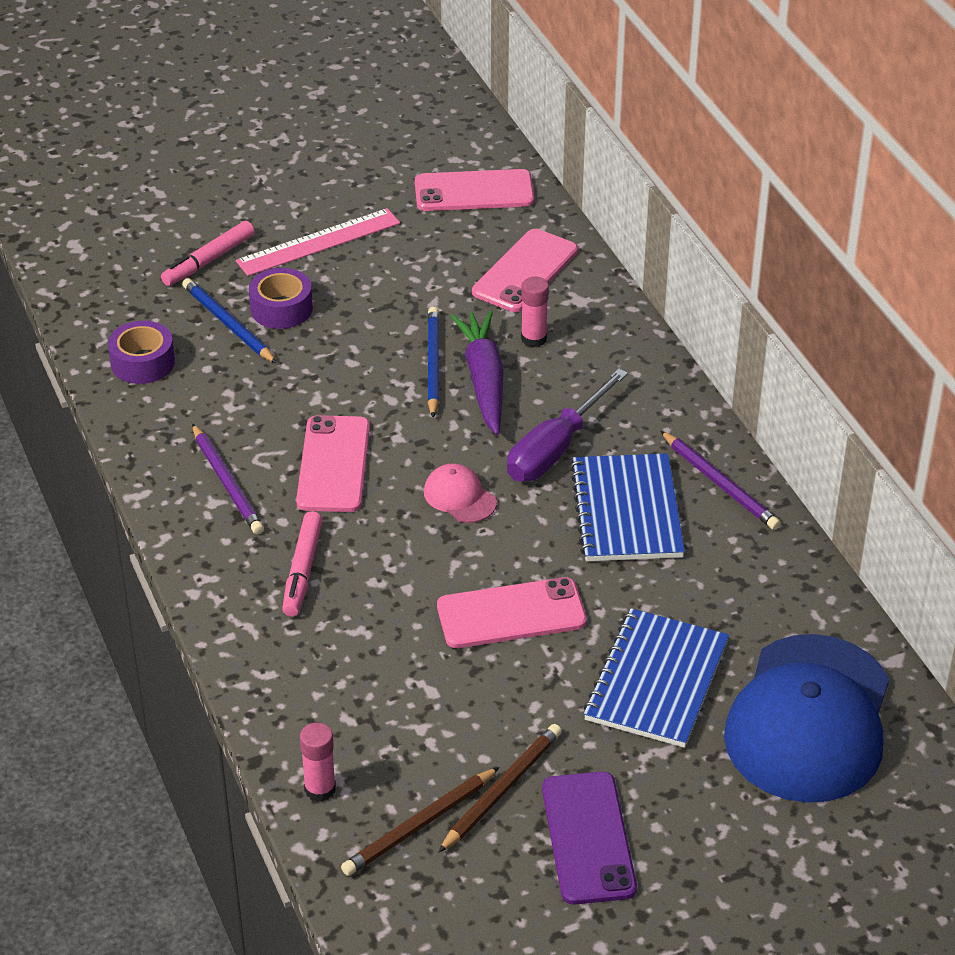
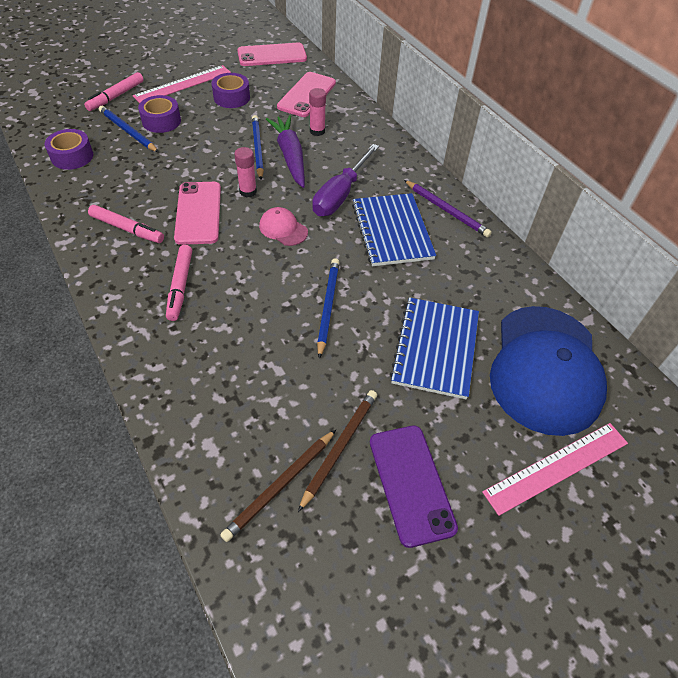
camera: 10 degrees left, 10 degrees up
purple pencil [192,424,264,534] -> pink marker [88,205,164,243]
pink glue stick [300,723,336,802] -> pink glue stick moved to [234,147,257,197]
pink phone [437,577,587,648] -> blue pencil [317,258,340,359]
none -> purple tape [211,73,250,108]
none -> pink ruler [482,423,628,516]

